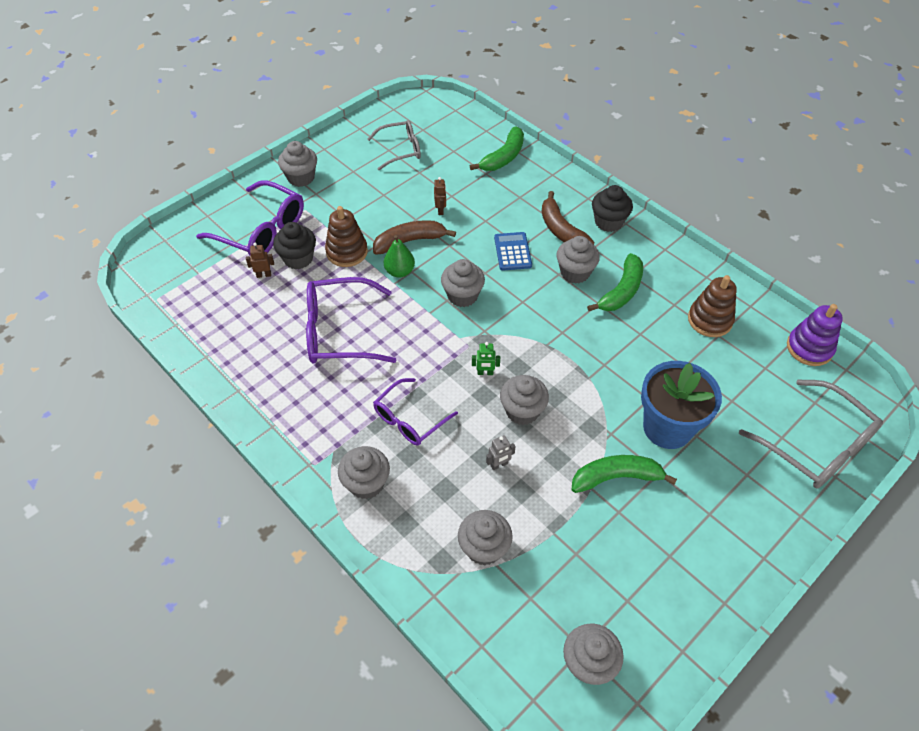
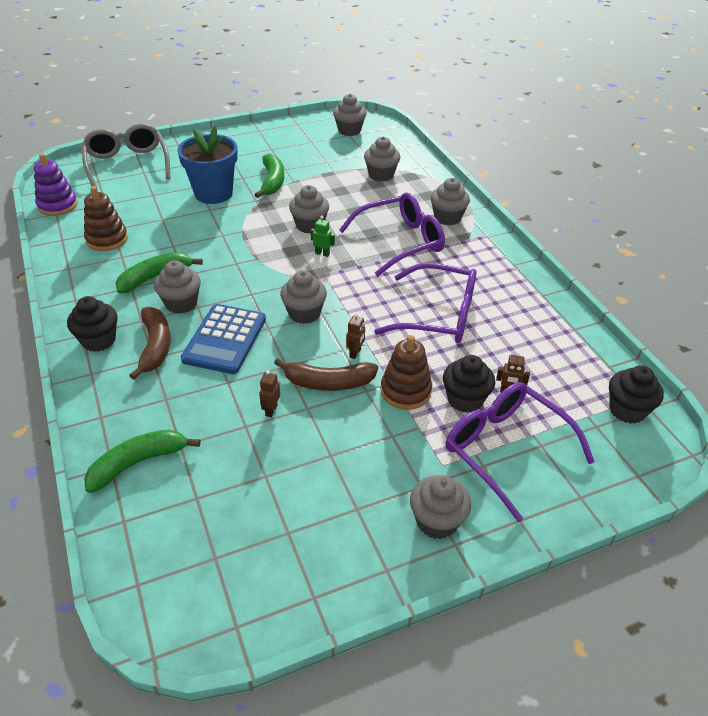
camera: 160 degrees left, 10 degrees down
grey glasses [368,120,421,170] -> none
purple glasses [373,378,458,446] -> purple glasses [339,193,445,276], size x1.56
green pear [384,235,415,278] -> brown robot [346,313,365,359]
grey robot [486,435,516,470] -> none
blue calculator [494,232,532,270] -> blue calculator [181,304,266,374], size x1.59
green banana [572,455,677,493] -> green banana turned 105 degrees counterclockwise [254,153,284,198]
none -> black cupcake [609,365,664,424]

